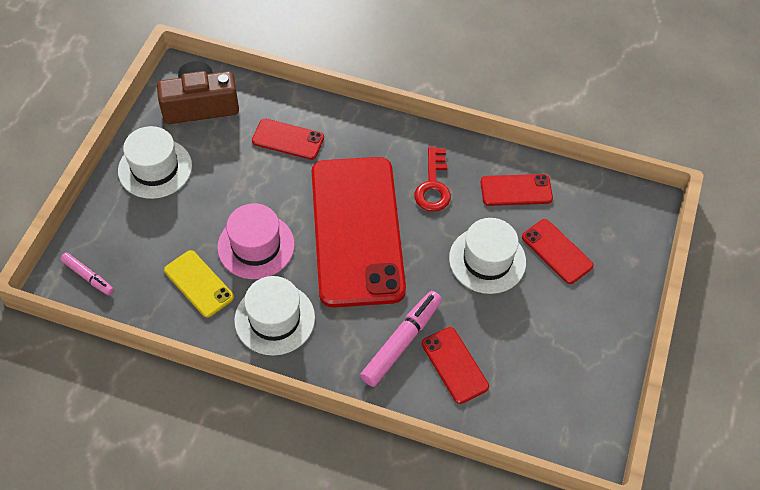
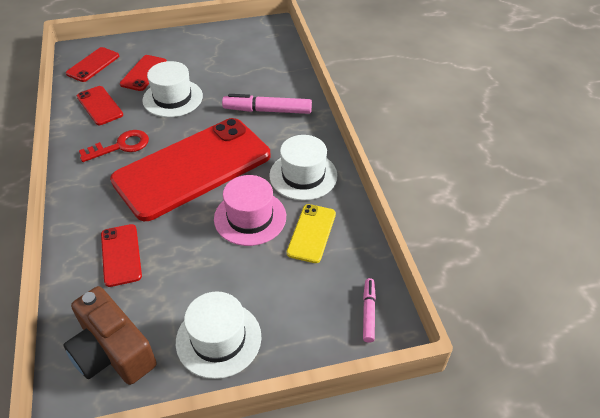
camera: 120 degrees left, 10 degrees down
red phone [422,327,489,404] -> red phone moved to [66,47,119,82]

